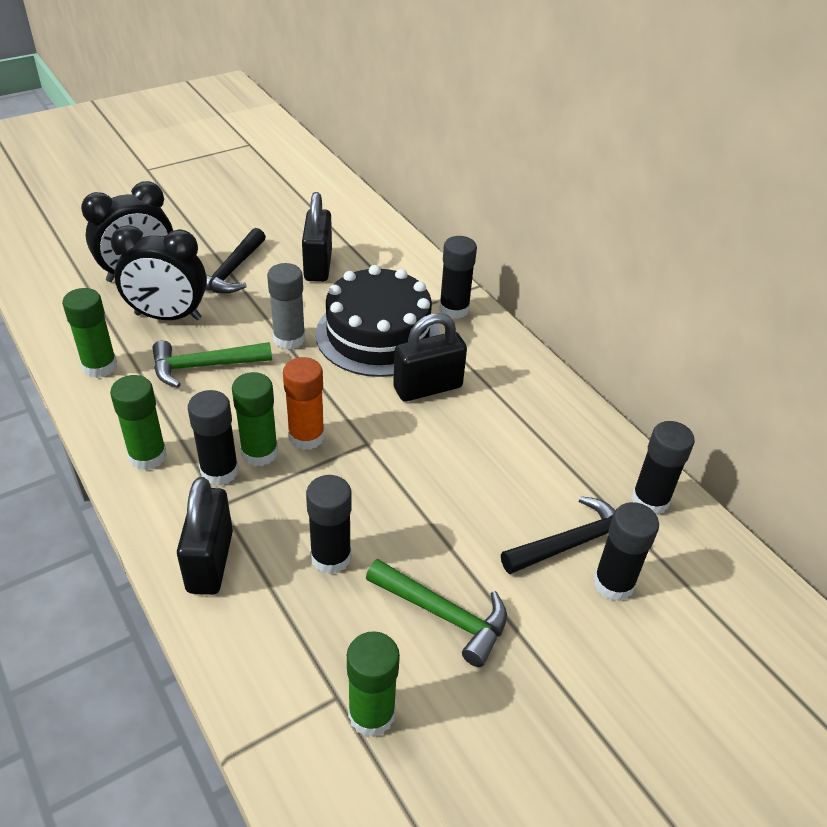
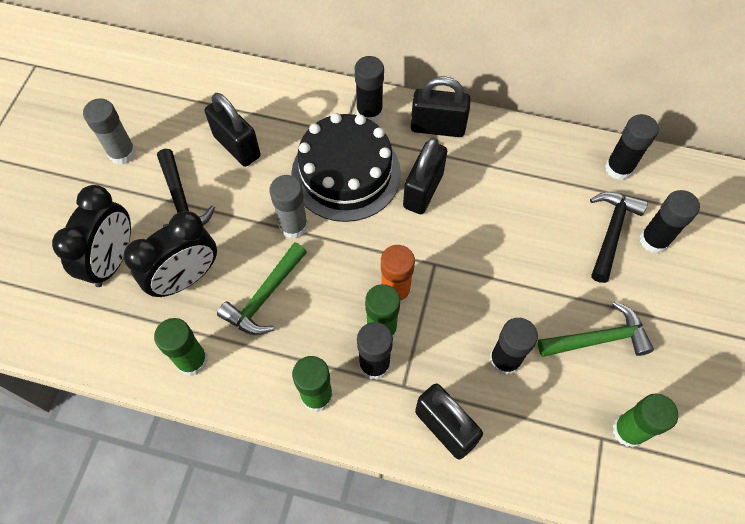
camera: 40 degrees left, 20 degrees up
none -> grey glue stick [83,98,136,165]
none -> black padlock [411,76,471,137]

